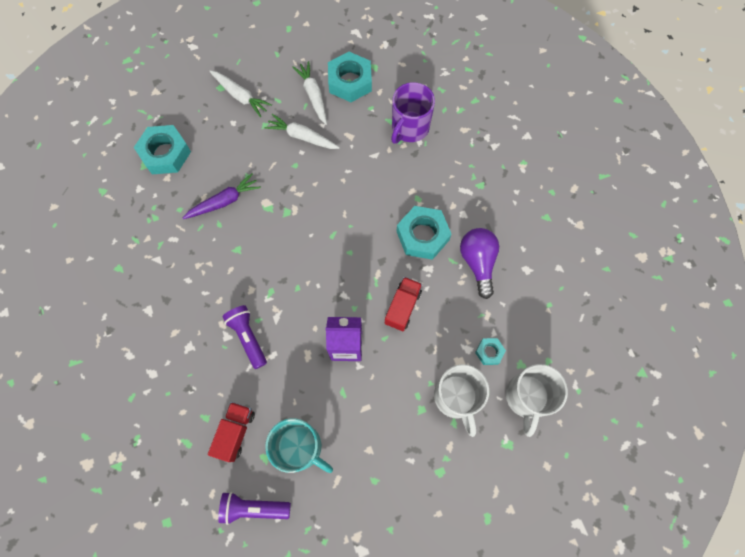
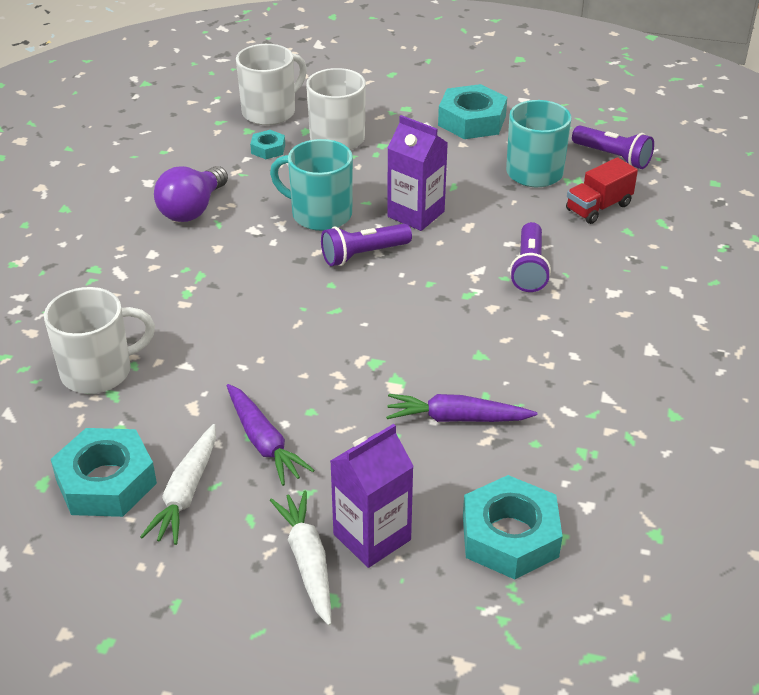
camera: 145 degrees left, 30 degrees down
white carrot [264,114,340,149] -> purple carrot [227,384,314,486]
red truck [385,277,422,331] -> turquoise mug [270,139,353,231]
purple mug [391,82,435,144] -> white mug [44,287,155,394]
turquoise nut [396,206,452,260] -> turquoise nut moved to [438,84,507,139]
none -> purple flashlight [321,224,412,266]
none -> purple carton [330,424,414,568]

